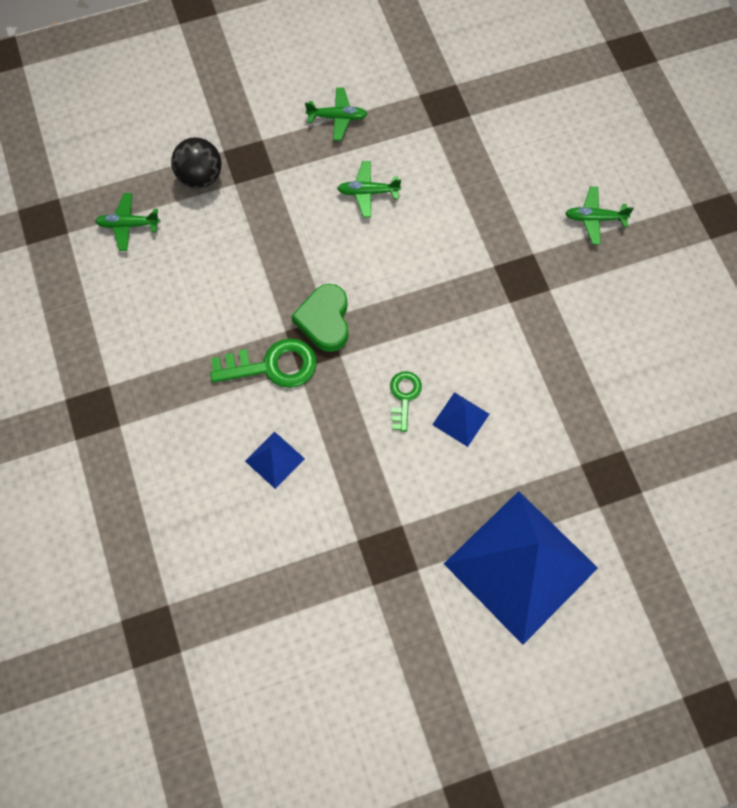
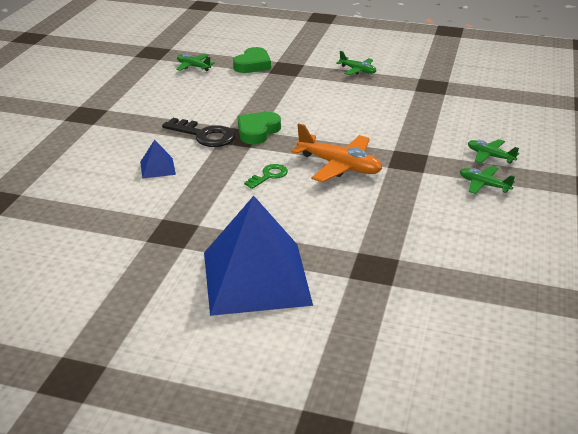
camera: 35 degrees right, 35 degrees down
black ball [171,137,221,189] -> green heart [233,47,271,73]
green key [210,338,316,388] -> black key [162,118,236,147]
green plane [337,161,401,218] -> green plane moved to [460,166,515,194]
blue pyramid [432,392,490,447] -> none
none -> orange plane [291,123,382,183]

